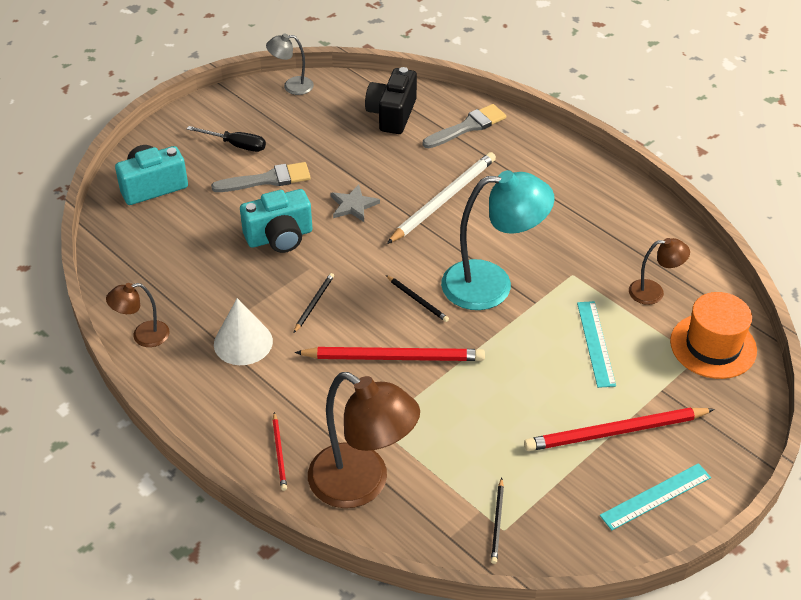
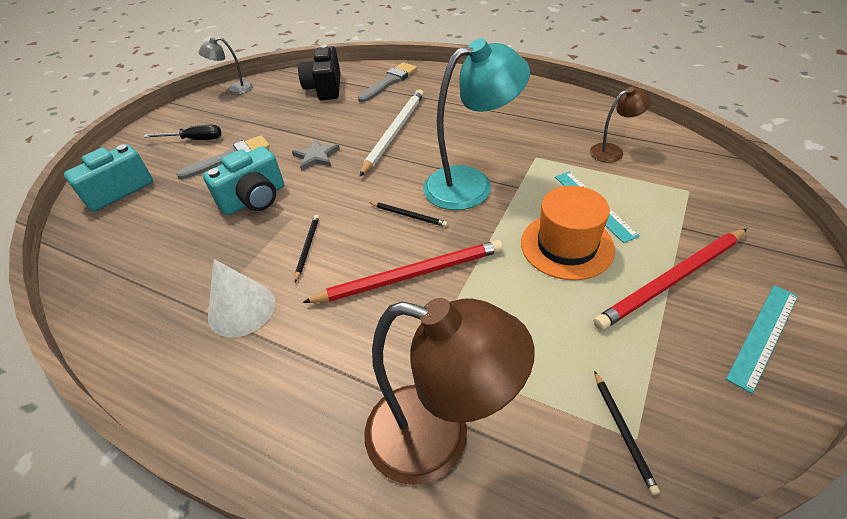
camera: 15 degrees left, 0 degrees up
brown lamp [106,283,170,347] -> none
red pencil [272,412,287,491] -> none
orange hat [670,292,757,379] -> orange hat moved to [521,186,615,280]

